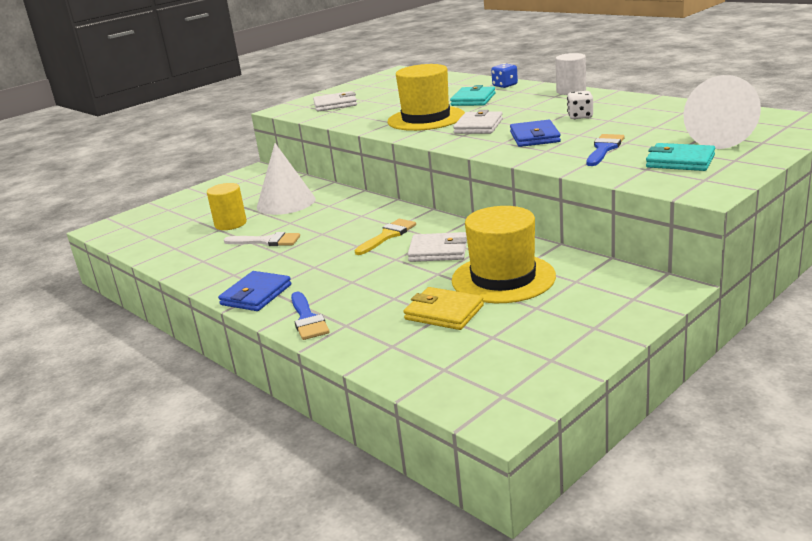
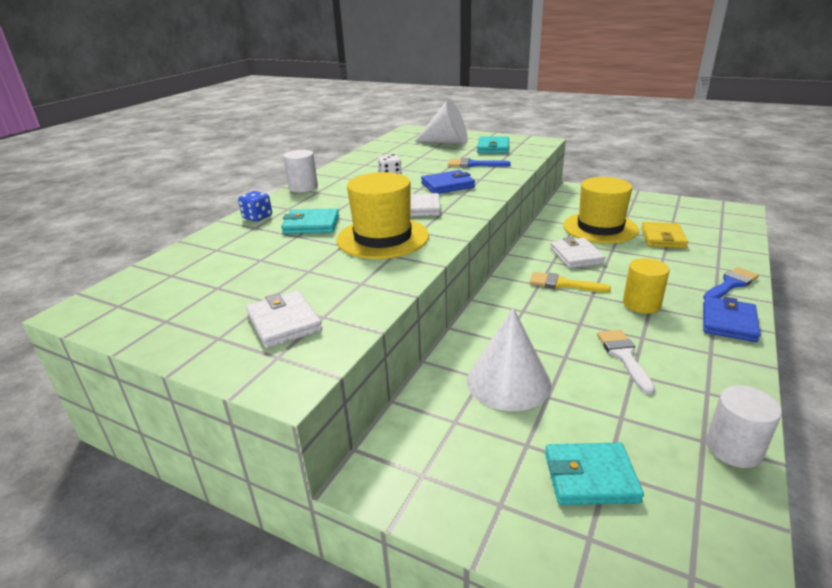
camera: 110 degrees left, 5 degrees up
yellow cylinder [207,183,247,230] -> yellow cylinder moved to [623,258,670,313]
blue wallet [218,271,291,311] -> blue wallet turned 75 degrees counterclockwise [703,296,761,342]
none -> turquoise wallet [545,442,644,505]
none -> white cylinder [706,386,782,468]

